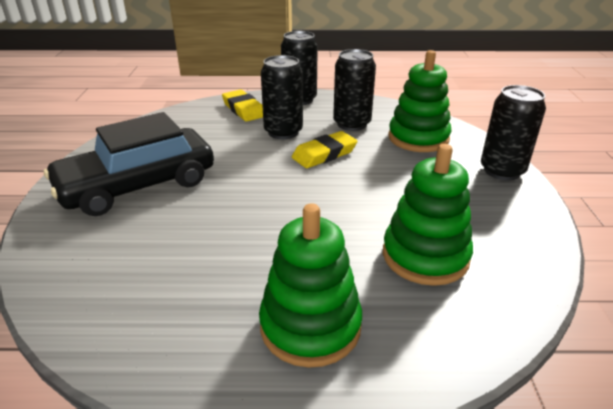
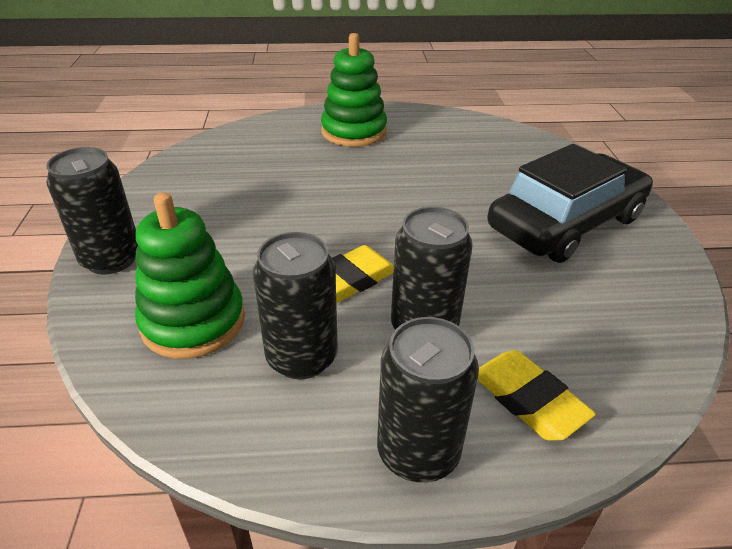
camera: 175 degrees right, 5 degrees up
green stacking toy [383,144,473,286] -> none

